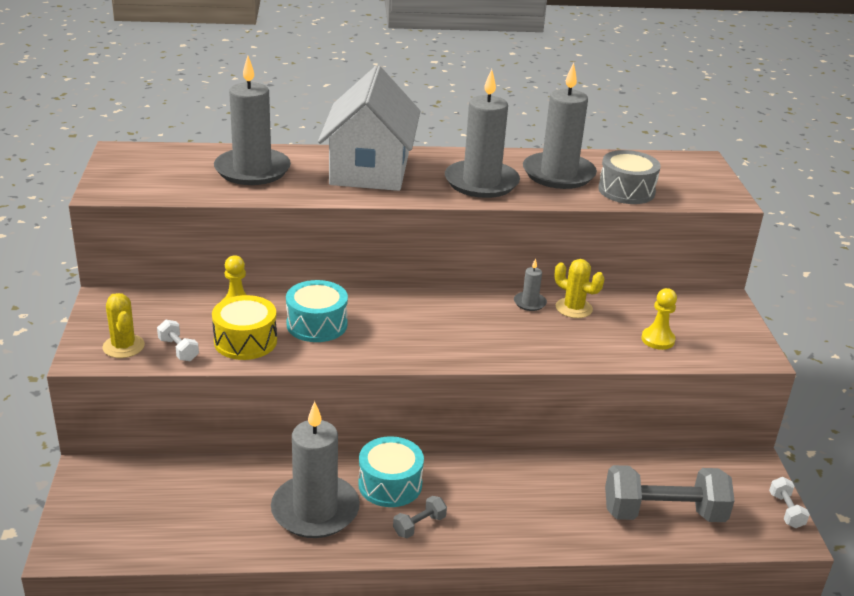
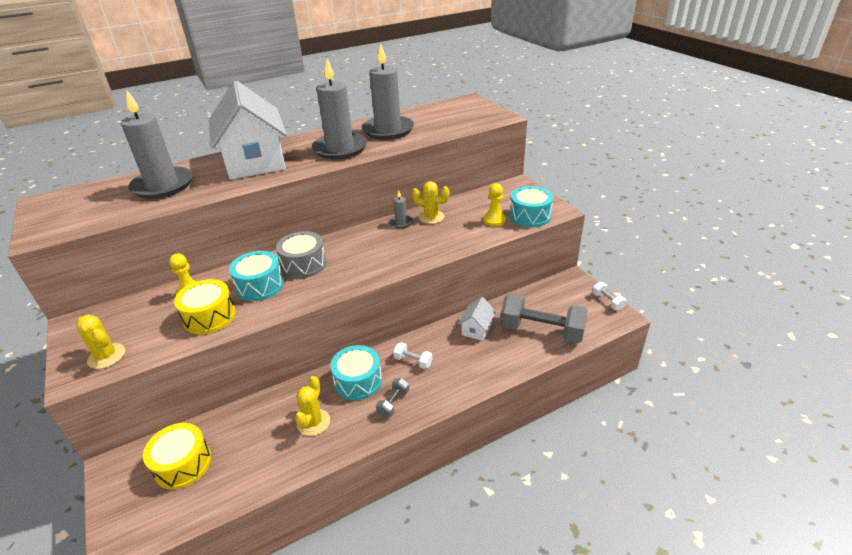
camera: 20 degrees left, 5 degrees up
white dumbbell [157,320,199,361] -> white dumbbell moved to [393,342,432,369]
grey candle [271,401,360,538] -> yellow cactus [295,376,330,436]
grey drum [598,150,661,204] -> grey drum moved to [276,231,327,279]
grey dumbbell [605,465,735,522] -> grey dumbbell turned 45 degrees clockwise [500,293,588,343]
none -> yellow drum [143,423,211,490]
none -> white house [458,297,496,341]
none -> turquoise drum [510,186,553,227]

